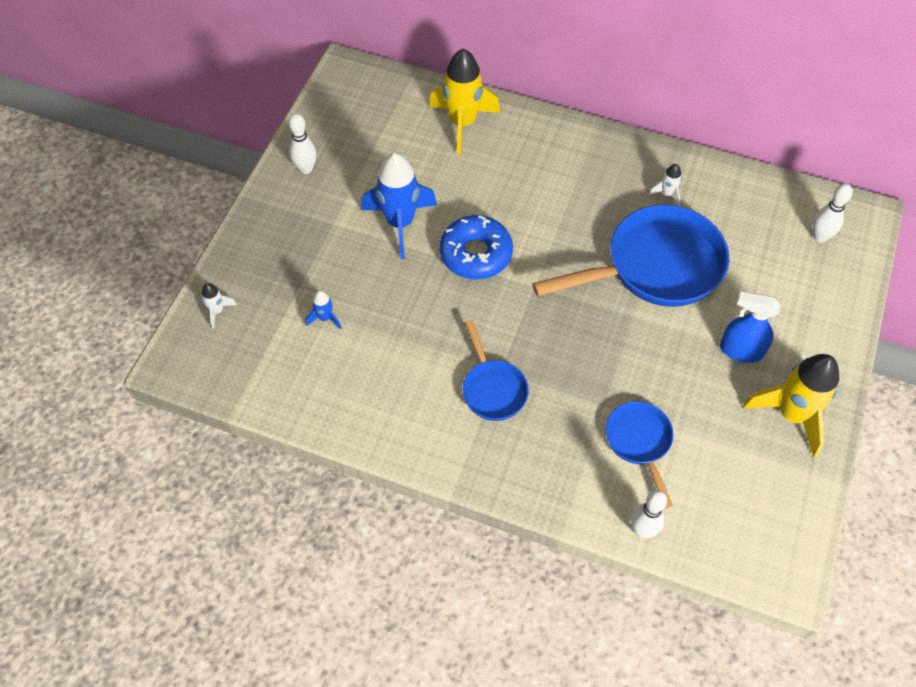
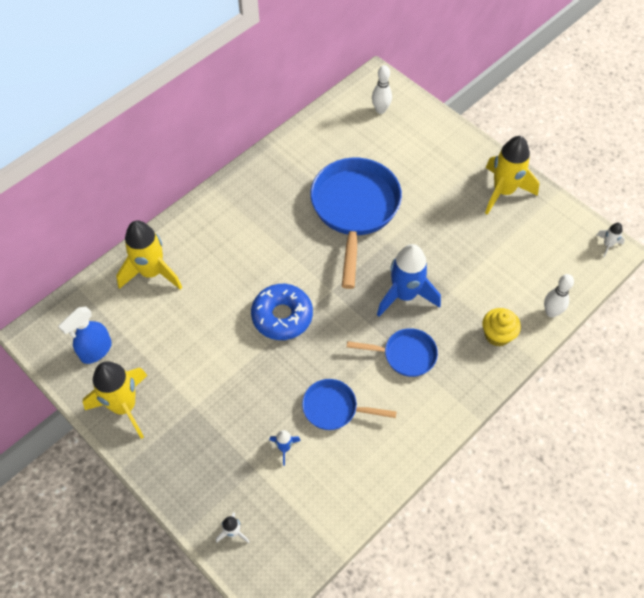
camera: 65 degrees left, 0 degrees up
white bowling pin [289,113,317,174] -> yellow rocket [83,361,148,439]
blue rocket [361,153,437,259] -> blue rocket moved to [377,244,441,317]
blue pan [605,401,674,508] -> blue pan moved to [302,379,397,430]
white rocket [649,164,682,206] -> white rocket moved to [597,223,625,257]
blue spray bottle [720,291,781,363] -> blue spray bottle moved to [58,306,112,364]
none -> yellow cupcake [482,308,521,347]

